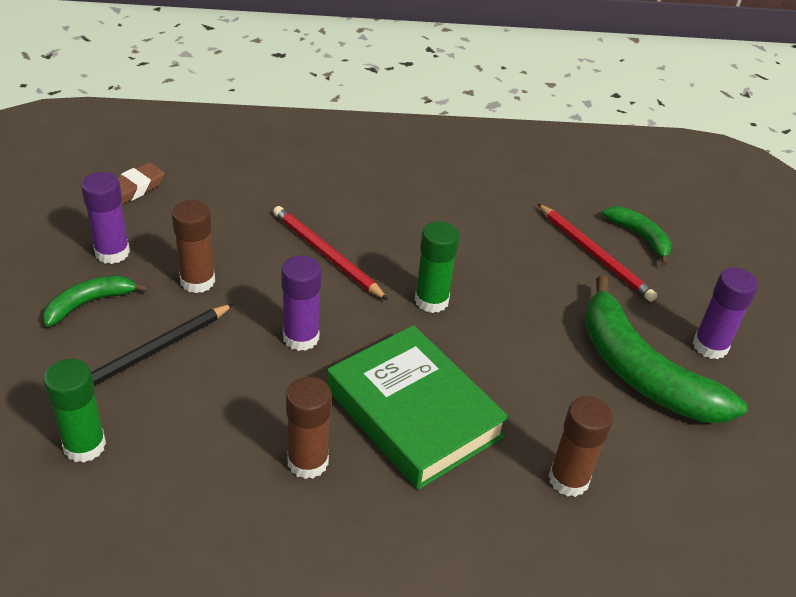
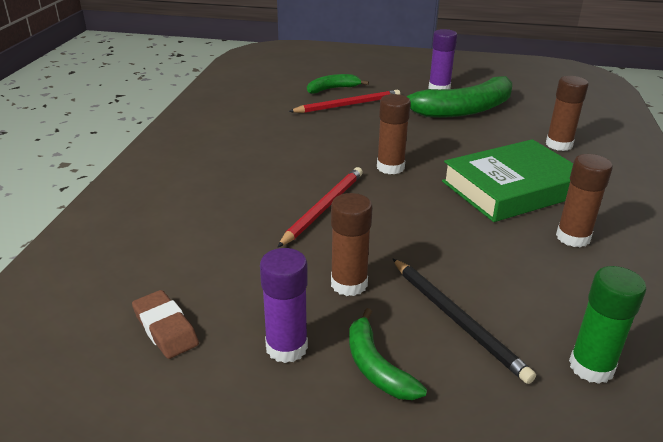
camera: 75 degrees left, 10 degrees down
red pencil [273,206,388,300] -> red pencil turned 150 degrees clockwise [278,167,363,247]
purple glue stick [281,255,321,351] -> none
green glue stick [415,221,460,313] -> brown glue stick [377,94,411,174]

